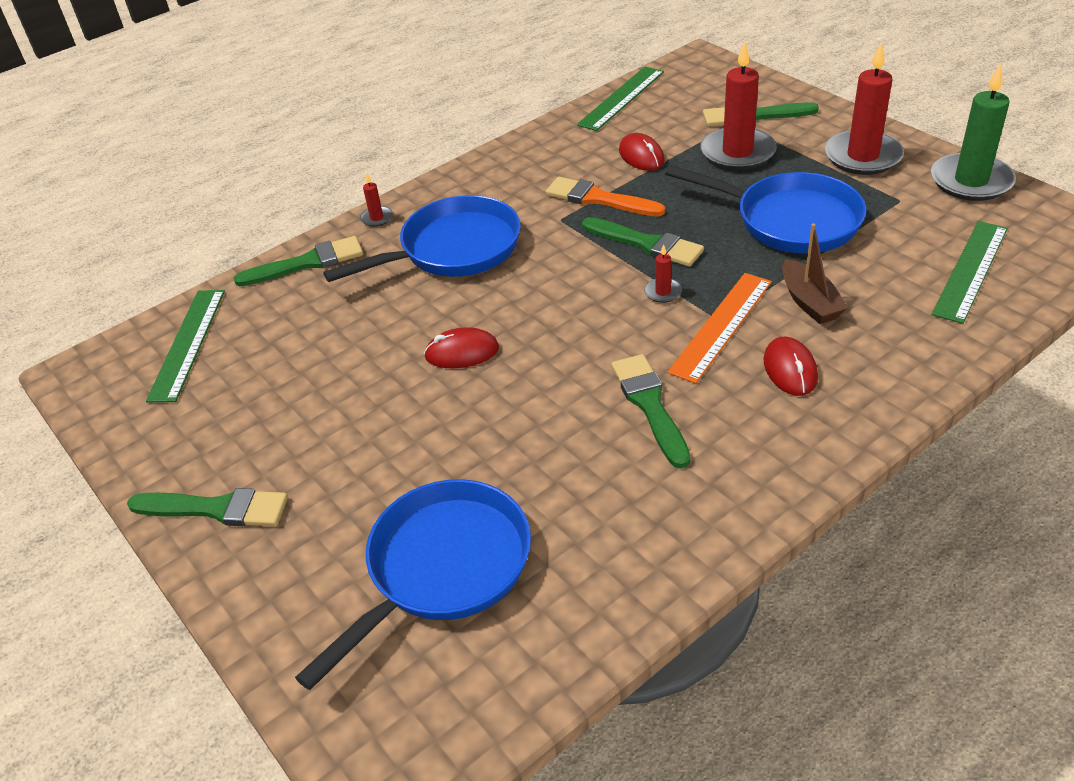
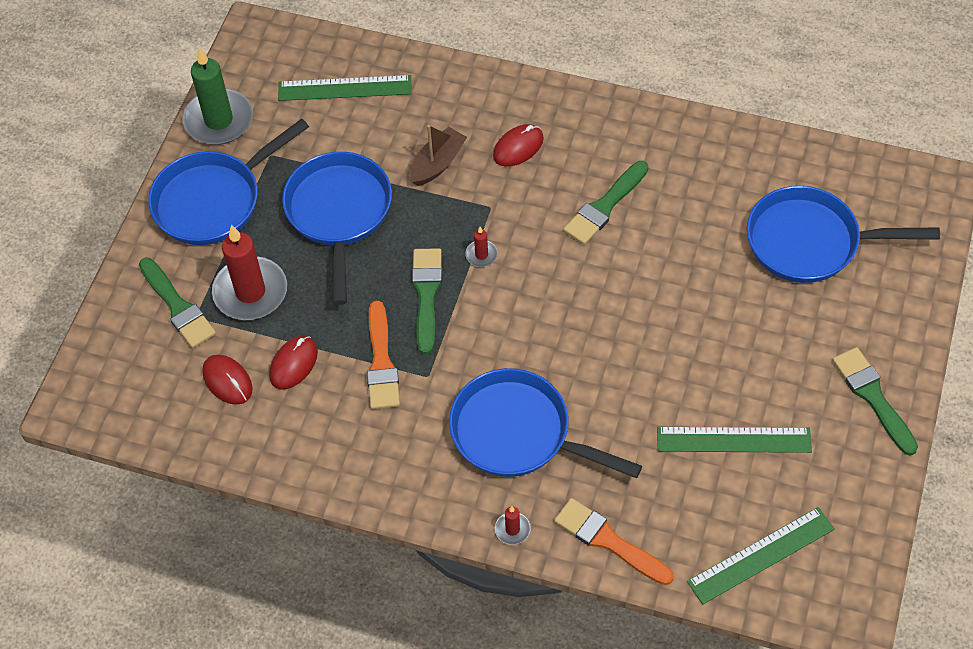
camera: 125 degrees left, 15 degrees up
green brush [234,236,363,286] -> orange brush [554,498,674,585]
red mouse [424,327,499,368] -> red mouse moved to [202,355,252,405]
green ruler [577,67,664,131] -> green ruler moved to [657,427,812,453]
orange ruler [667,273,772,384] -> none
red candle [825,42,904,175] -> blue pan [148,119,309,245]

